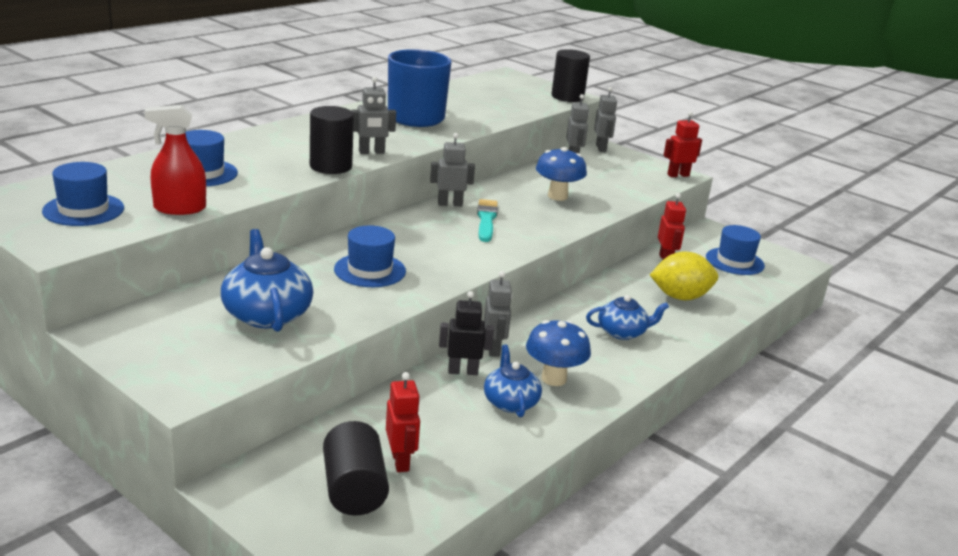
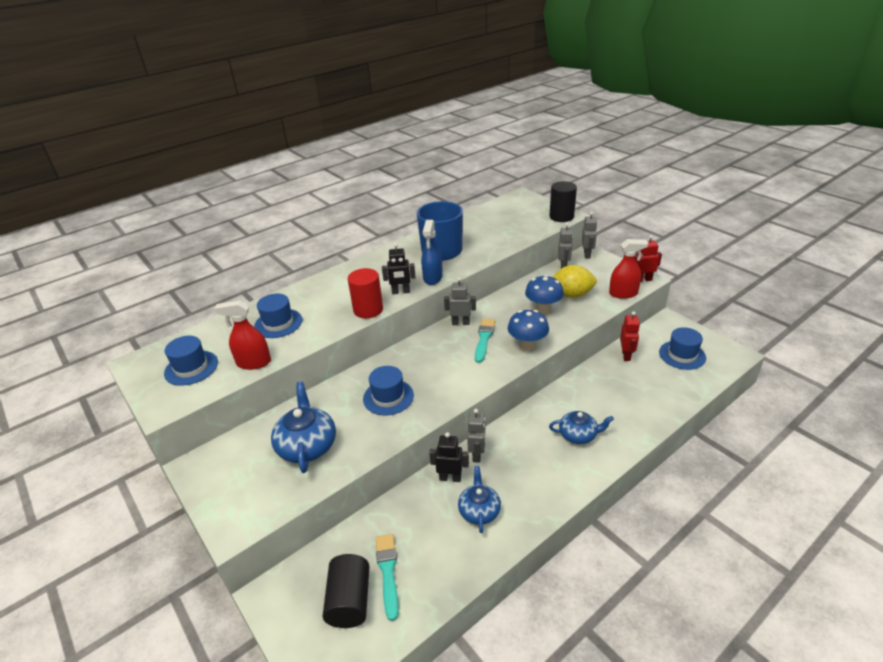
camera: 15 degrees right, 10 degrees up
black cylinder [310,106,354,174] -> red cylinder [348,268,383,318]
grey robot [351,77,396,154] -> black robot [382,243,416,294]
red robot [386,372,420,472] -> turquoise brush [376,534,399,621]
blue mushroom [526,320,591,386] -> blue mushroom moved to [508,310,549,351]
yellow lemon [650,251,718,300] -> yellow lemon moved to [553,265,597,298]
none -> blue spray bottle [421,220,443,285]
none -> red spray bottle [609,239,648,299]

